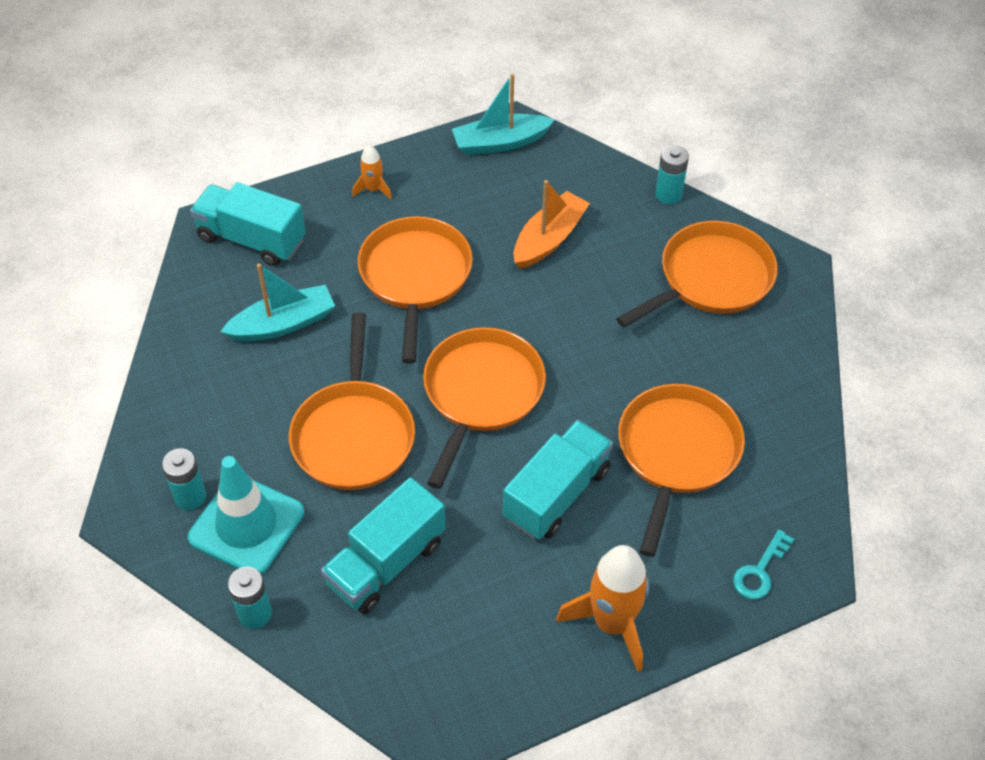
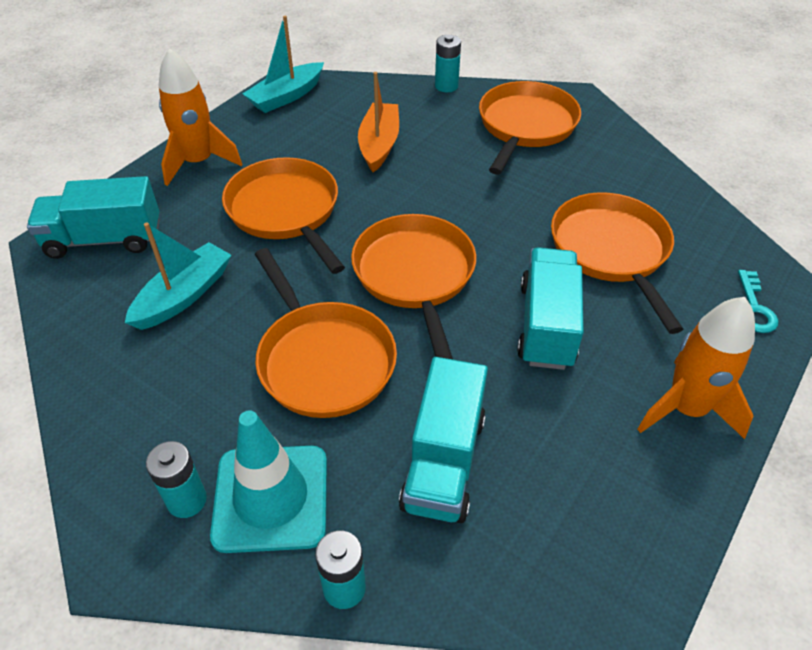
camera: 30 degrees left, 5 degrees down
orange rocket [352,144,392,200] -> orange rocket [159,48,242,186], size x1.99

